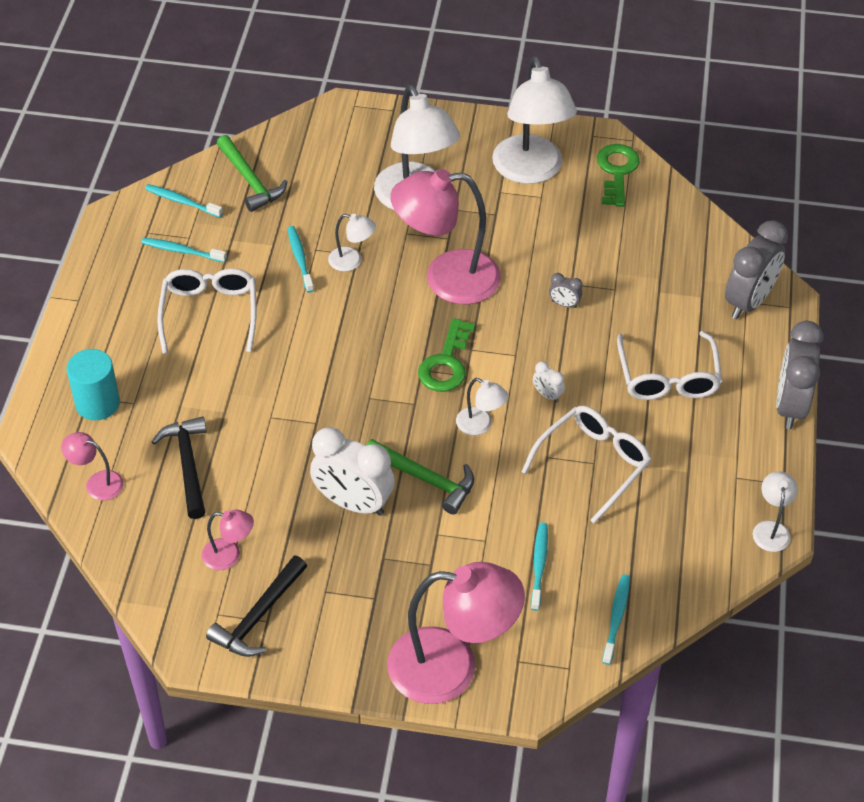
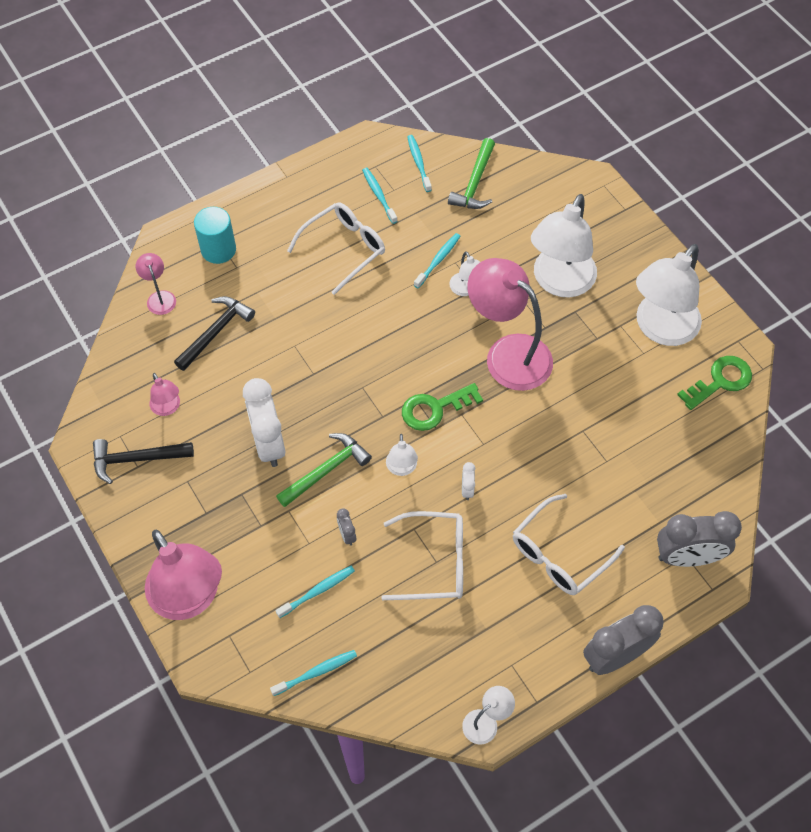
camera: 50 degrees right, 10 degrees up
green hammer [366,439,474,514] -> green hammer turned 120 degrees counterclockwise [276,433,372,507]
grey clock [549,273,582,308] -> grey clock moved to [337,508,356,546]

